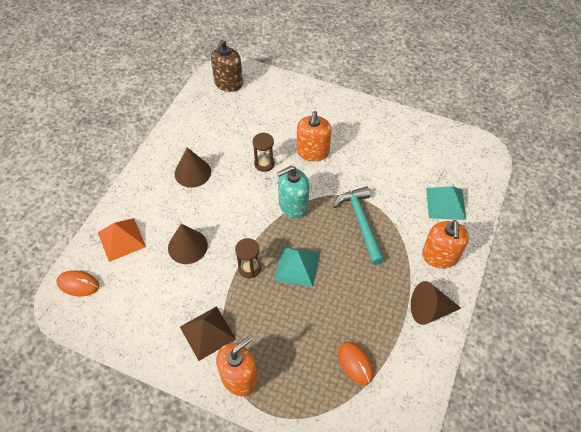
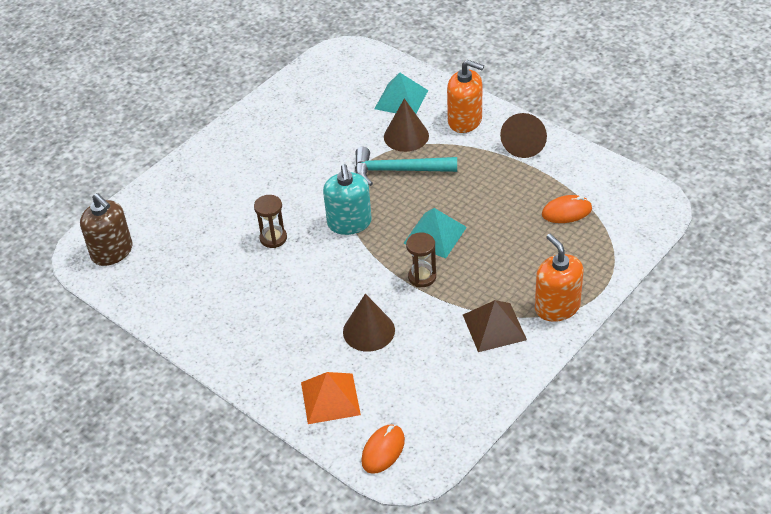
camera: 70 degrees left, 10 degrees down
brown cone [175,148,211,188] -> brown cone moved to [384,98,429,152]
orange soap dispenser [297,111,331,161] -> none

